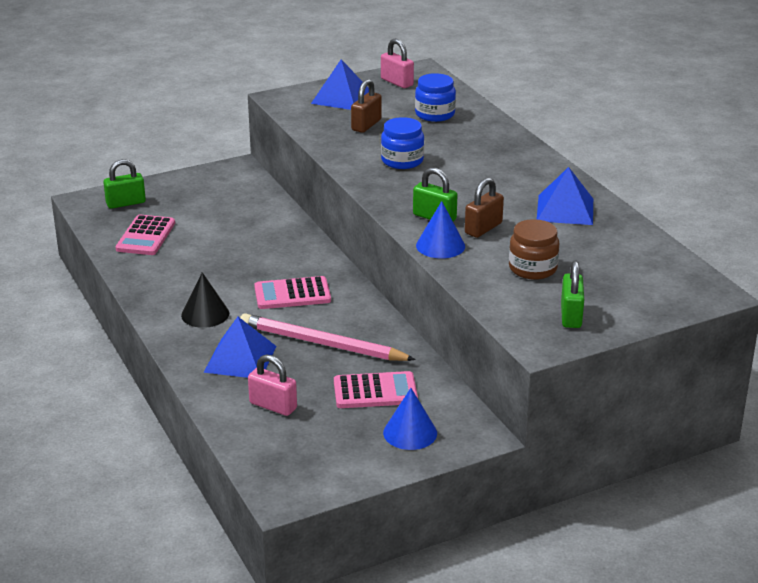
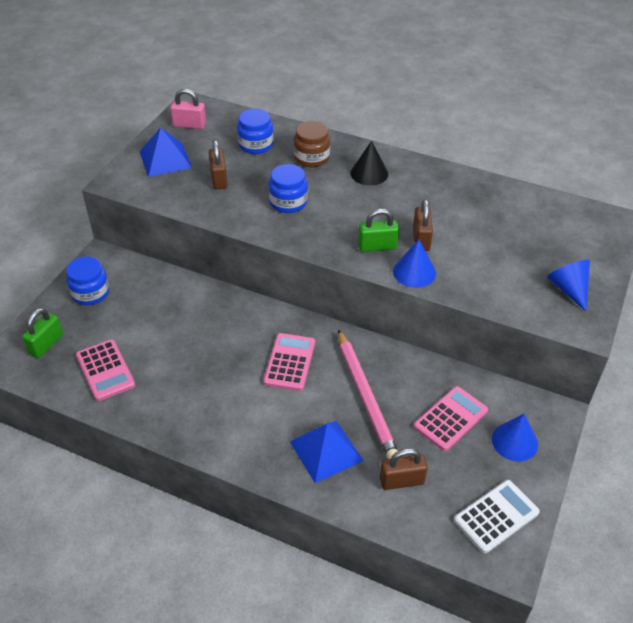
camera: 40 degrees left, 15 degrees up
black cone [181,272,229,328] -> black cone moved to [350,141,388,185]
pink pencil [240,313,416,361] -> pink pencil turned 90 degrees counterclockwise [338,329,398,459]
pink padlock [248,355,297,416] -> brown padlock [380,448,428,490]
pink calculator [254,276,331,309] -> pink calculator turned 150 degrees clockwise [263,333,315,391]
brown jar [509,219,559,280] -> brown jar moved to [293,121,330,167]
blue pyramid [537,167,593,225] -> none
green padlock [561,261,584,328] -> blue cone [547,260,590,311]
none -> blue jar [66,256,109,305]
none -> white calculator [454,480,540,553]

